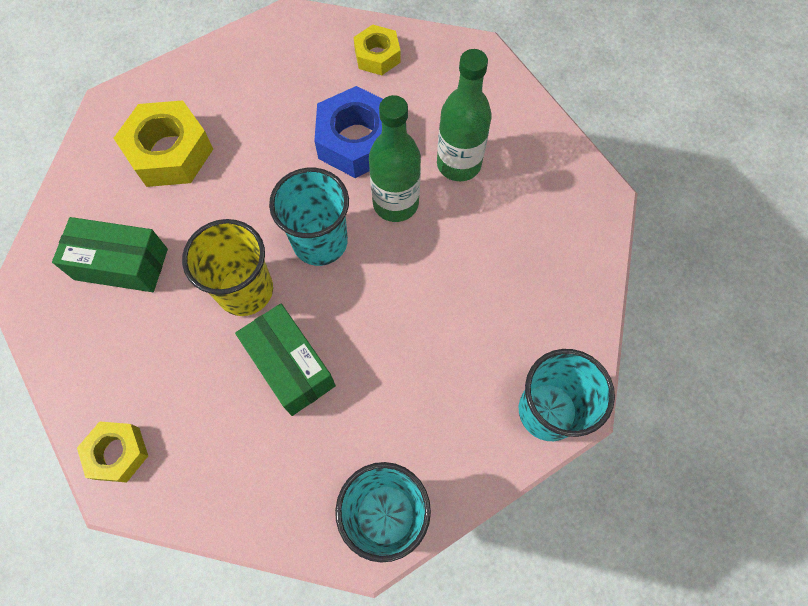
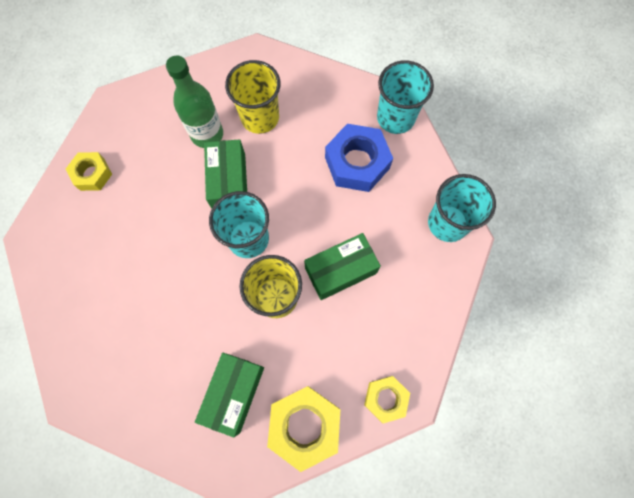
camera: 80 degrees left, 5 degrees up
yellow nut [114,100,213,187] -> yellow nut moved to [267,386,340,472]
blue nut [314,86,383,178] -> blue nut moved to [325,124,393,192]
green bottle [369,95,421,222] -> green box [204,139,247,209]
none -> yellow cup [225,60,281,134]

